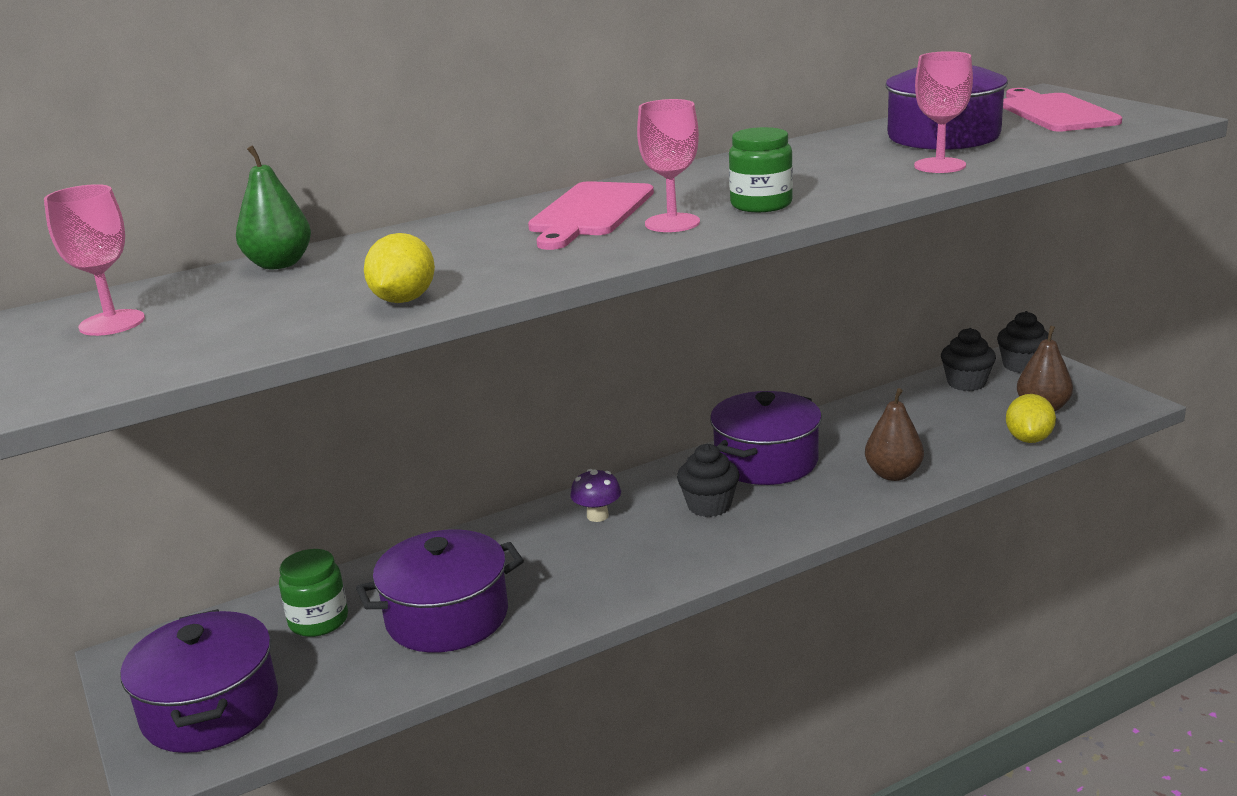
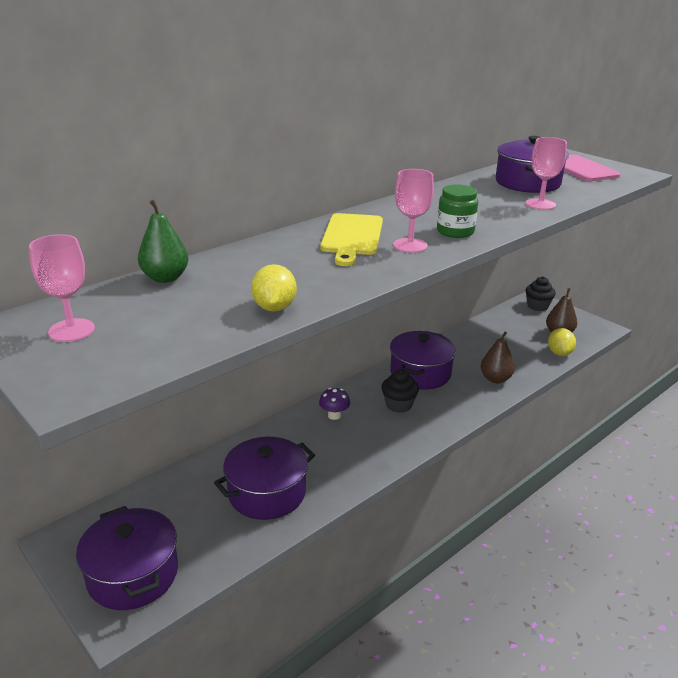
camera: 15 degrees left, 5 degrees up
green jar [279,549,348,637] -> none
pink cutting board [528,181,654,250] -> yellow cutting board [320,213,383,266]
black cupcake [941,328,996,391] -> none

